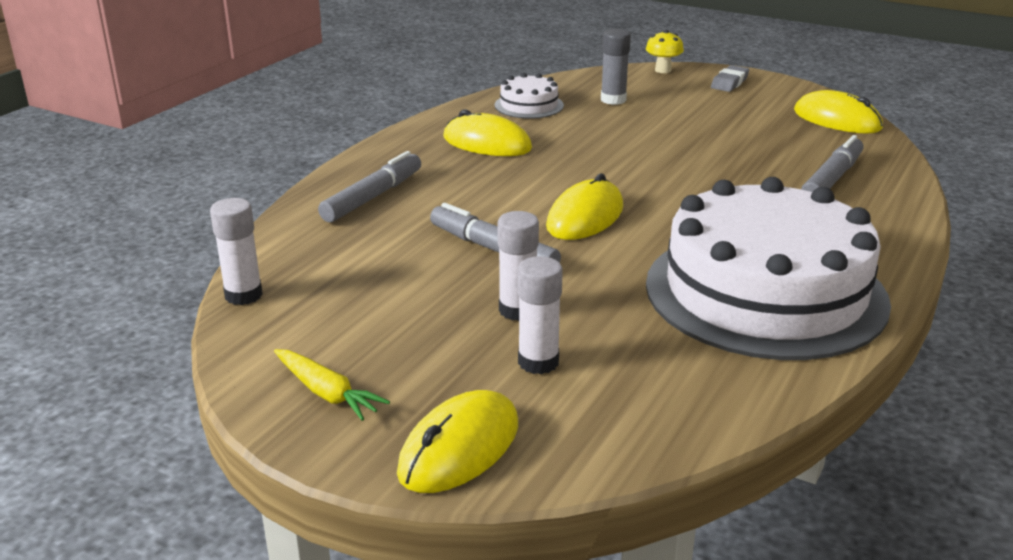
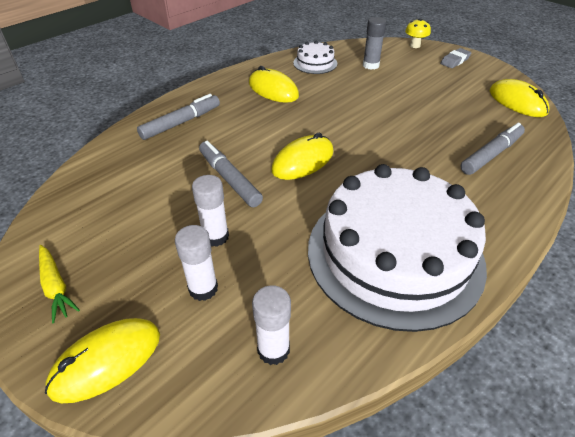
camera: 15 degrees right, 15 degrees up
white glue stick [210,198,263,305] -> white glue stick moved to [252,285,291,365]

